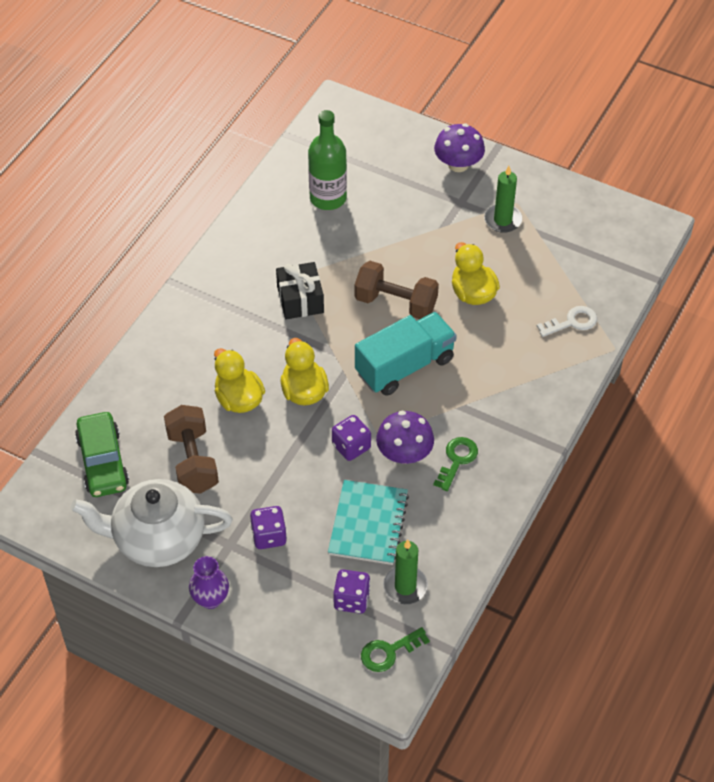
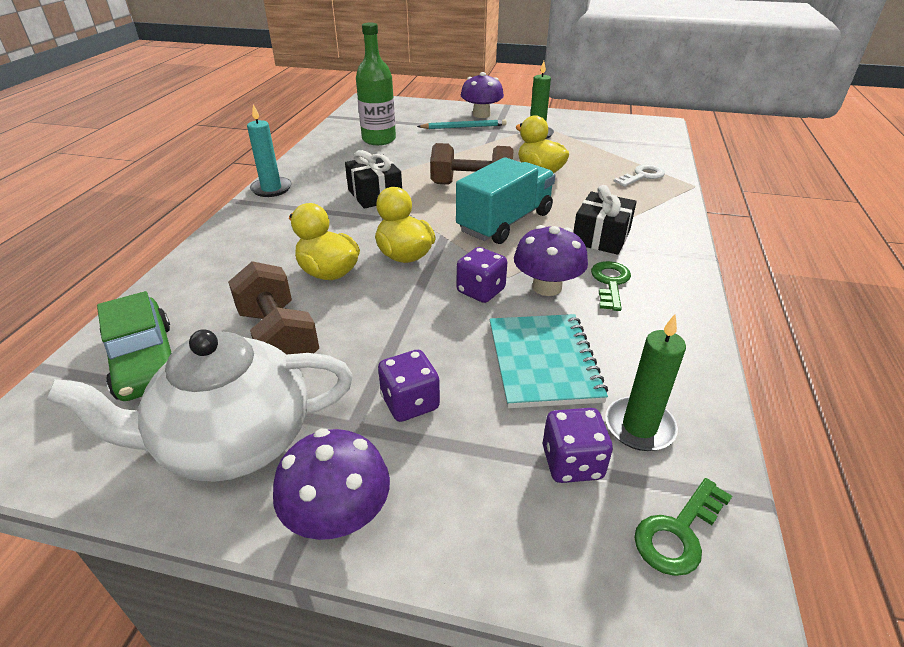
camera: 15 degrees left, 15 degrees down
purple vase [189,556,229,609] -> purple mushroom [273,429,390,540]
none -> turquoise candle [247,104,292,197]
none -> turquoise pencil [417,119,507,129]
none -> black gift [573,185,637,255]

